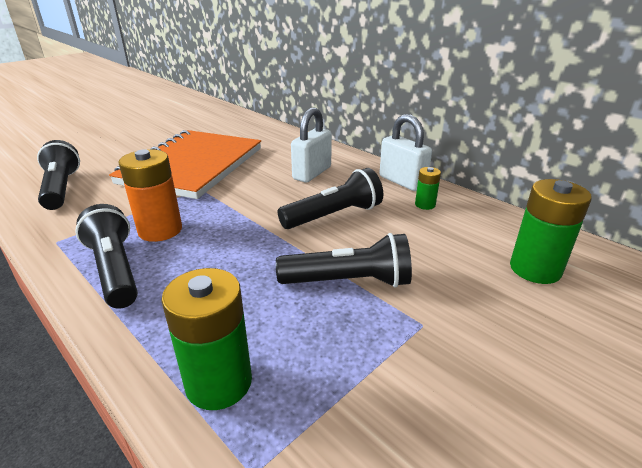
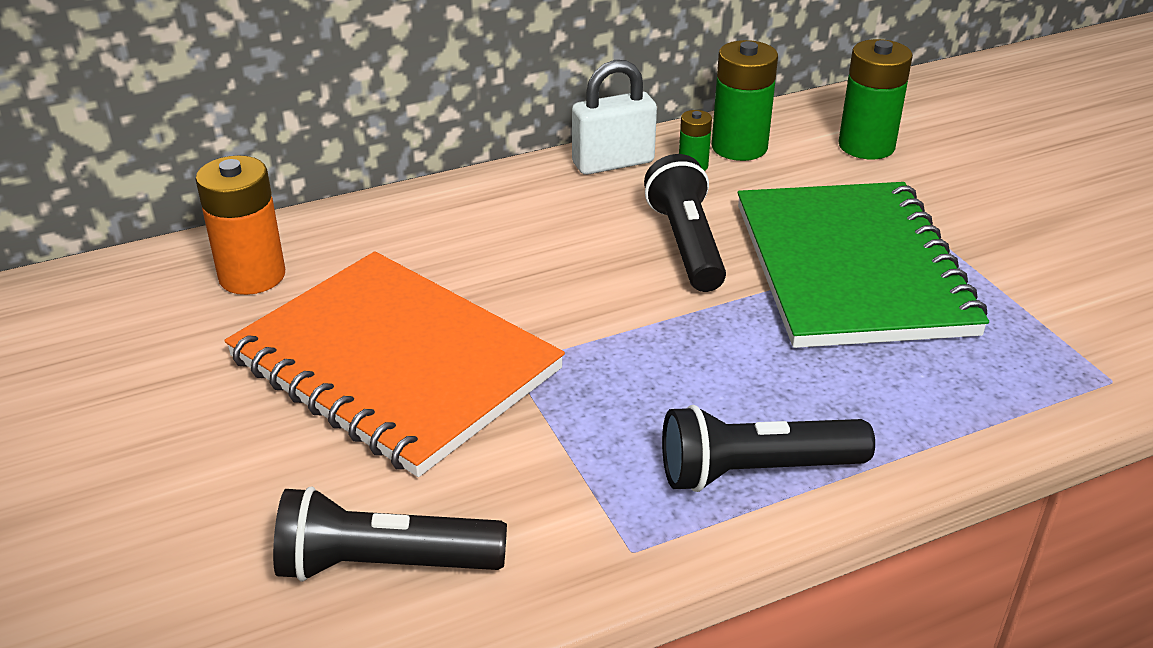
camera: 70 degrees left, 5 degrees up
orange battery [119,149,182,242] -> orange battery moved to [195,155,285,295]
green battery [161,268,252,410] -> green battery moved to [712,40,778,161]
black flashlight [276,233,412,288] -> green notebook [738,182,989,348]
white padlock [291,108,332,182] -> none

